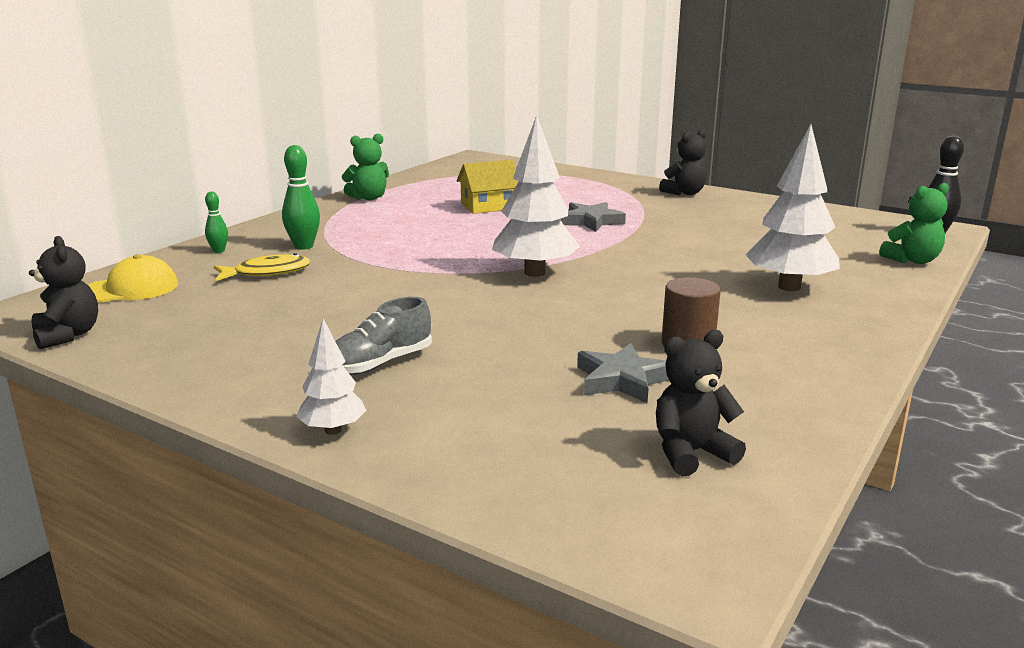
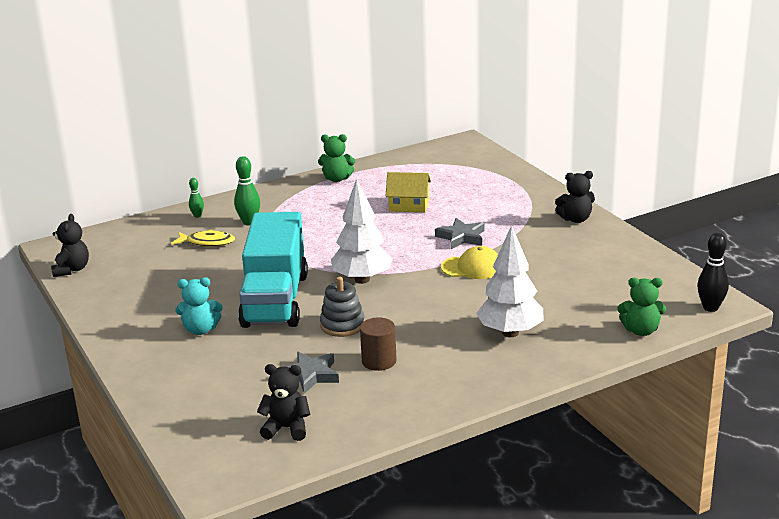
camera: 30 degrees right, 5 degrees up
yellow cap [88,254,178,303] -> yellow cap moved to [441,246,498,279]
white tree [296,319,366,435] -> none
grey shoe [335,297,432,375] -> turquoise teddy bear [175,277,222,335]
none -> turquoise truck [238,212,308,328]
none -> grey stacking toy [320,277,365,337]

